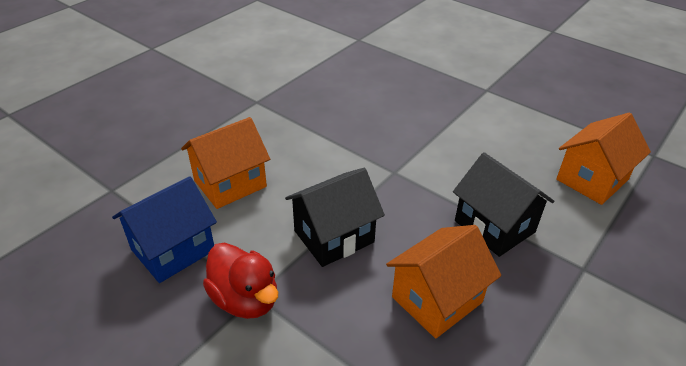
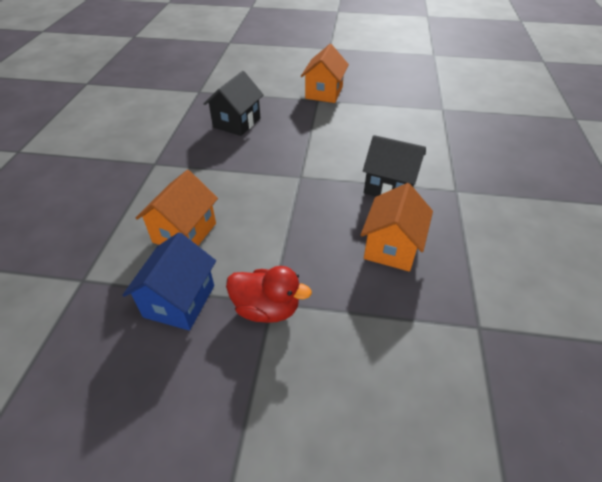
camera: 30 degrees left, 5 degrees up
black house [285,168,385,267] -> black house moved to [204,71,264,136]
orange house [556,113,651,205] -> orange house moved to [301,44,349,103]

